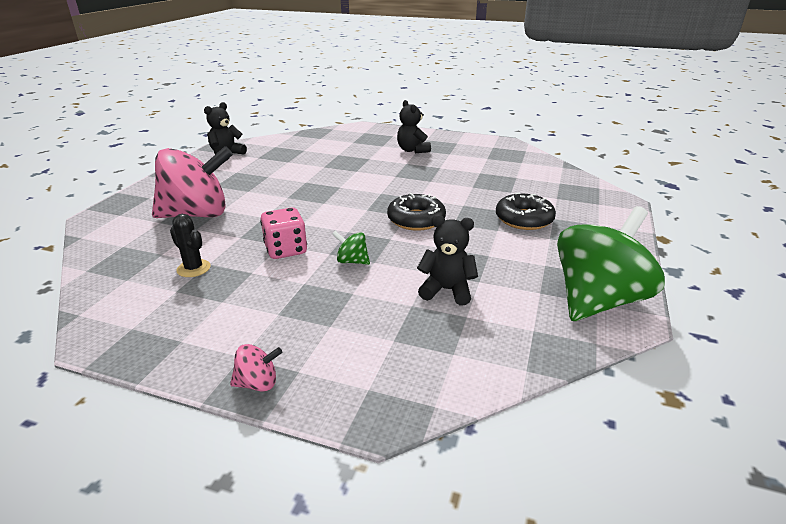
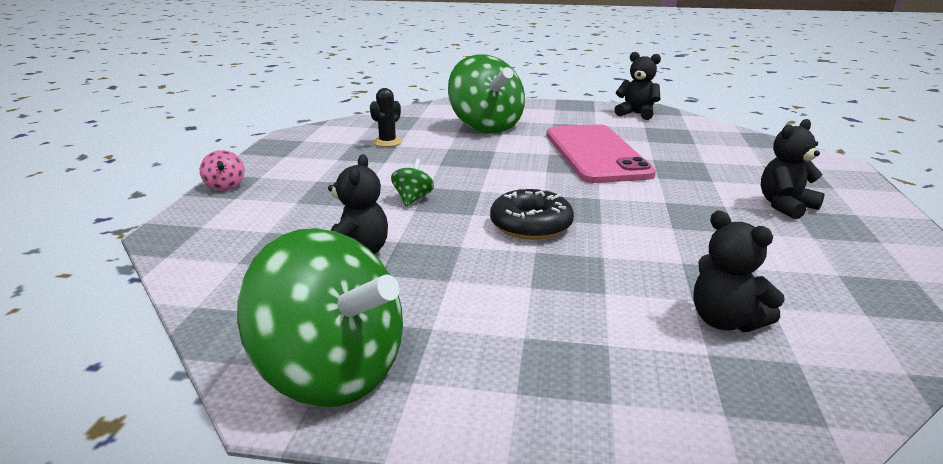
camera: 80 degrees right, 5 degrees down
pink spinning top [152,146,233,218] -> green spinning top [448,55,525,133]
pink dice [260,208,307,259] -> none
black donut [496,193,556,230] -> none
none -> pink phone [547,124,656,183]
none -> black teddy bear [693,210,785,332]

